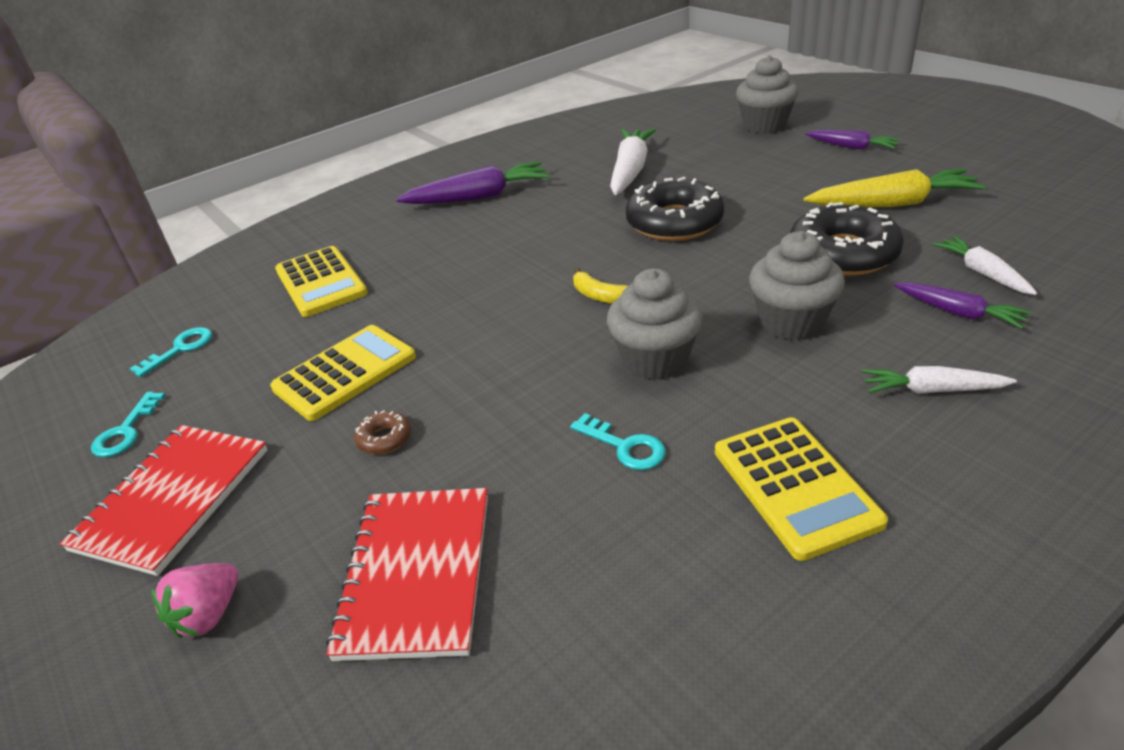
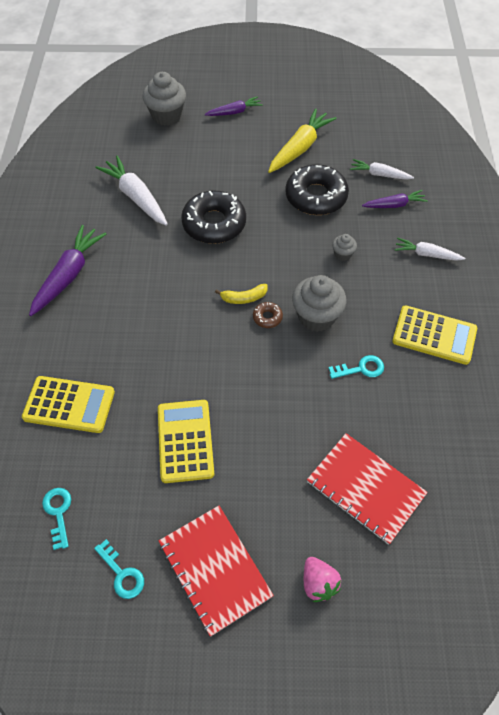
camera: 55 degrees left, 20 degrees up
brown donut [354,411,411,454] -> brown donut moved to [253,302,283,328]
grey cupcake [749,231,845,340] -> grey cupcake [332,234,357,261], size x0.49
white carrot [862,366,1017,394] -> white carrot turned 60 degrees clockwise [395,238,465,261]

